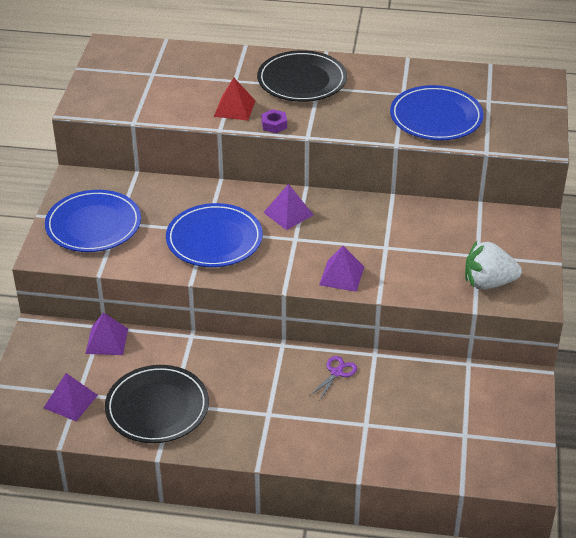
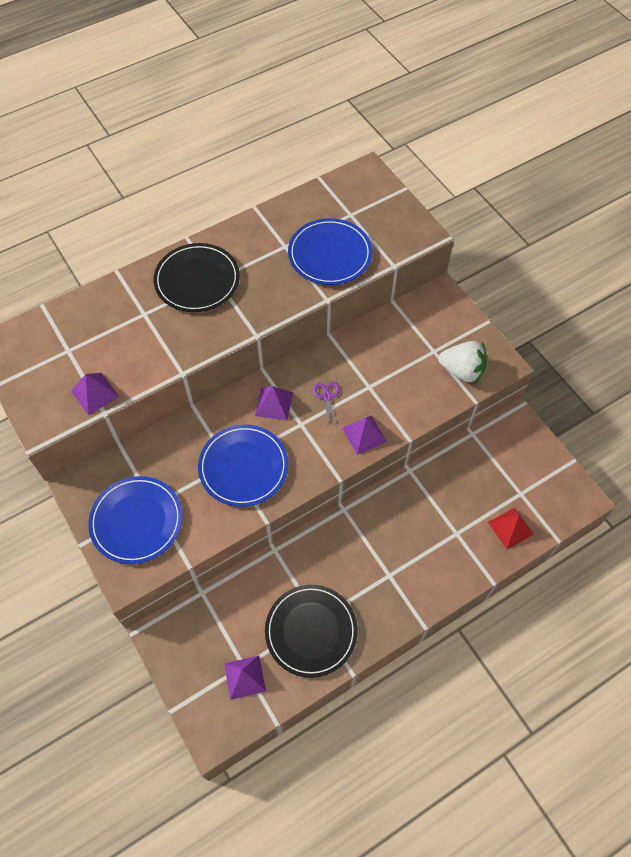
camera: 40 degrees left, 20 degrees up
purple pyramid [85,313,128,355] -> purple pyramid moved to [71,373,119,415]
red pyramid [214,78,255,121] -> red pyramid moved to [488,508,534,549]
purple nut [261,109,287,133] -> none
purple scissors [309,356,357,400] -> purple scissors moved to [313,382,340,427]
white strawberry [465,241,522,290] -> white strawberry turned 120 degrees counterclockwise [438,341,487,384]

